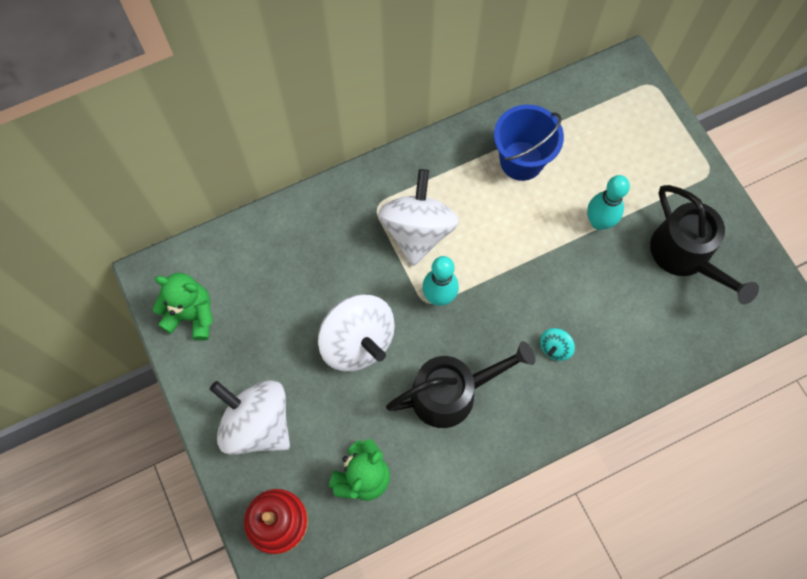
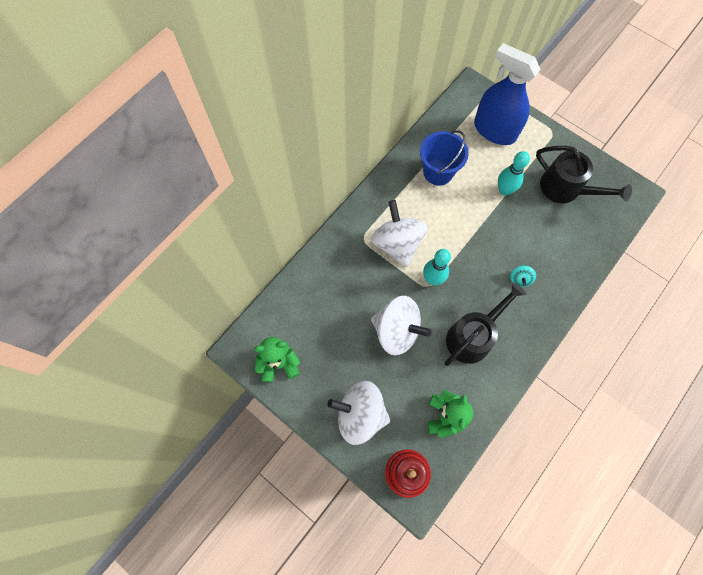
camera: 25 degrees left, 0 degrees up
none -> blue spray bottle [474,43,541,145]

